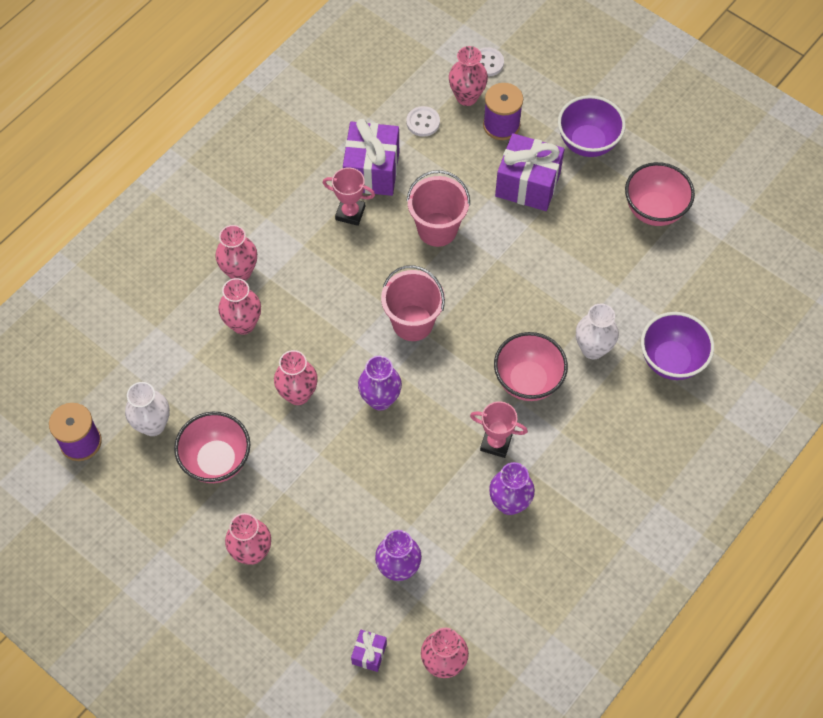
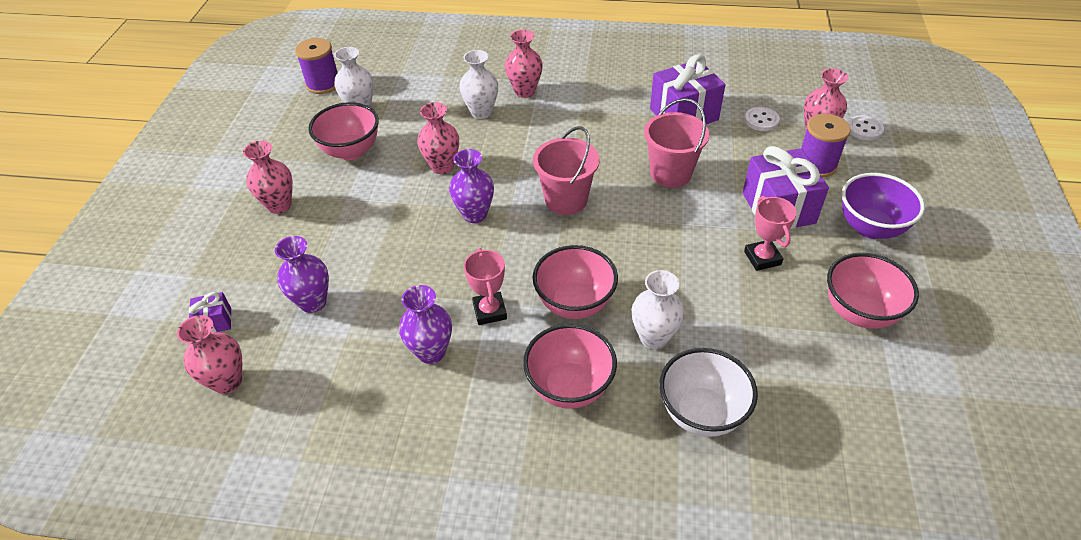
camera: 60 degrees right, 15 degrees down
pink vase [218,278,261,335] -> white vase [459,50,498,119]
pink trophy [323,167,375,226] -> pink trophy moved to [744,196,797,271]
purple bowl [641,312,714,380] -> white bowl [659,348,758,437]
none -> pink bowl [523,324,617,409]

